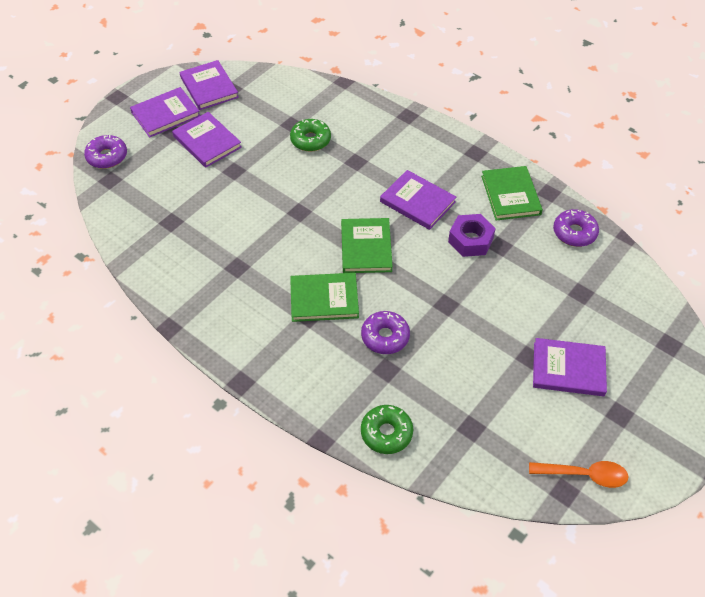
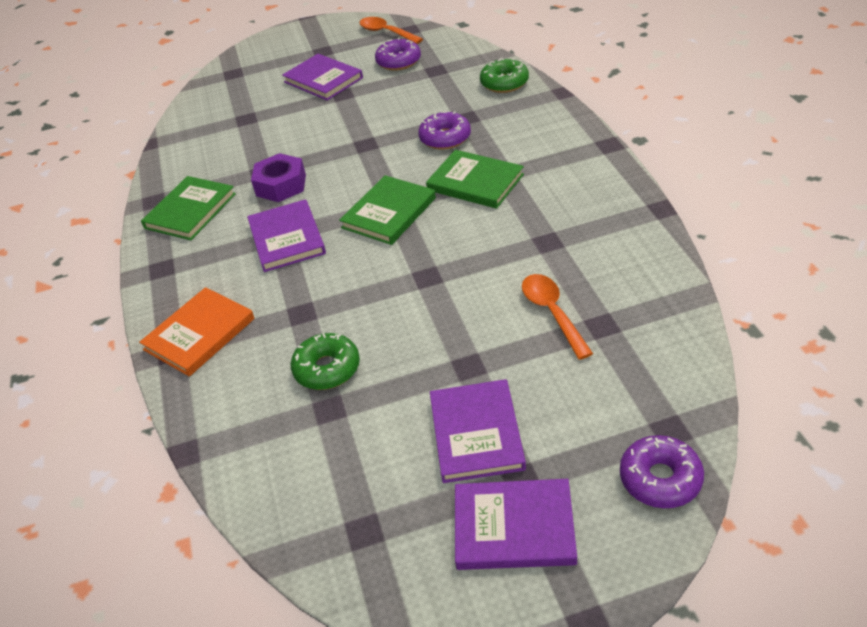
camera: 140 degrees left, 10 degrees down
purple book [180,60,239,110] -> none
purple donut [553,209,599,247] -> purple donut moved to [375,38,421,71]
none -> orange book [139,287,255,377]
none -> orange spoon [522,274,593,360]

